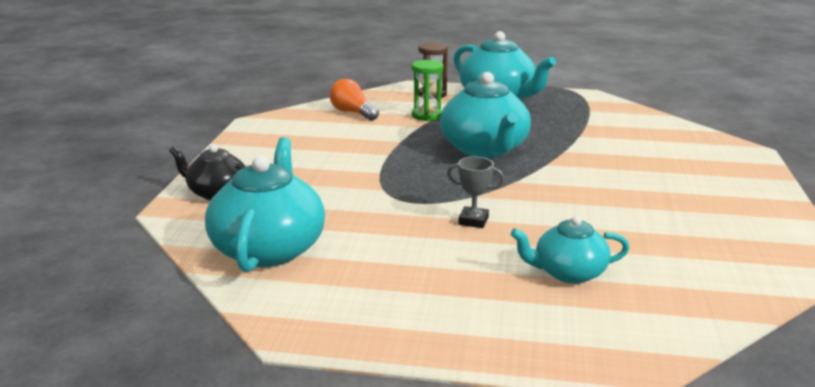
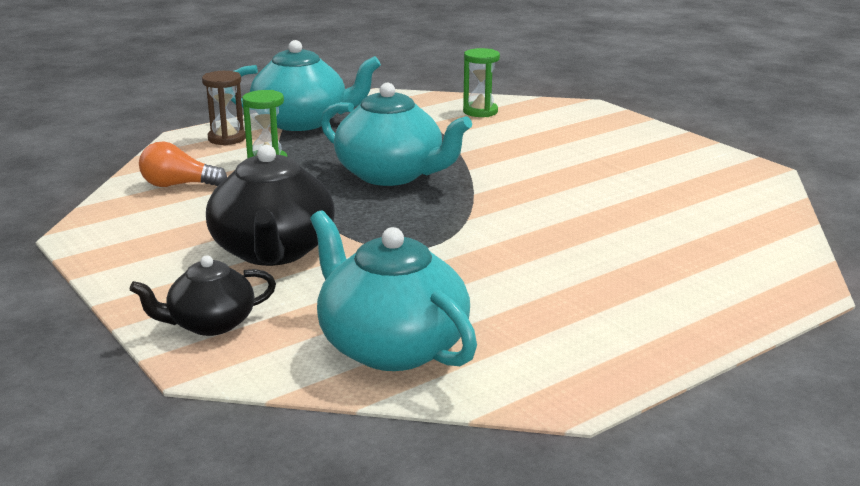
camera: 45 degrees left, 0 degrees up
grey trophy [447,157,505,228] -> none
turquoise teapot [511,216,629,284] -> none
none -> black teapot [206,145,335,266]
none -> green hourglass [463,48,500,117]

